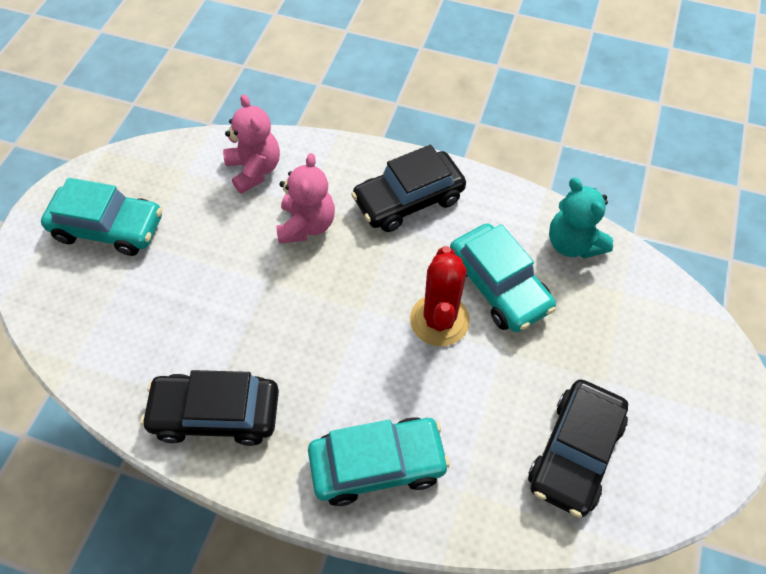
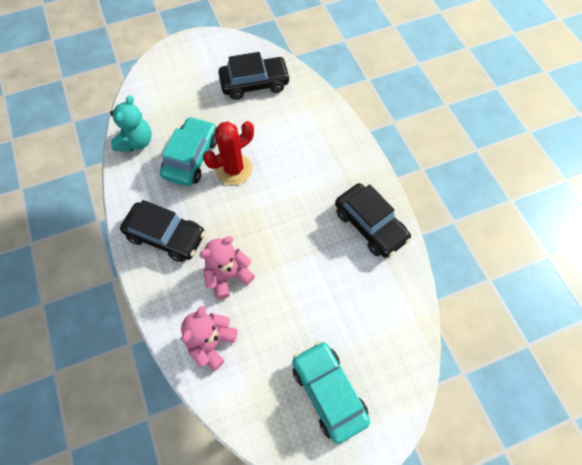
camera: 130 degrees left, 5 degrees up
turquoise car [308,417,450,506] -> none

